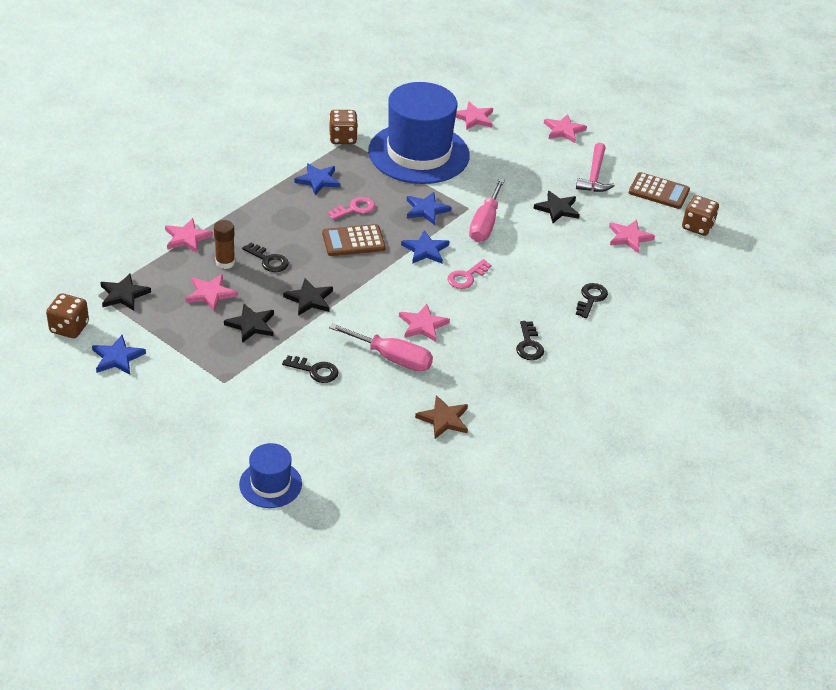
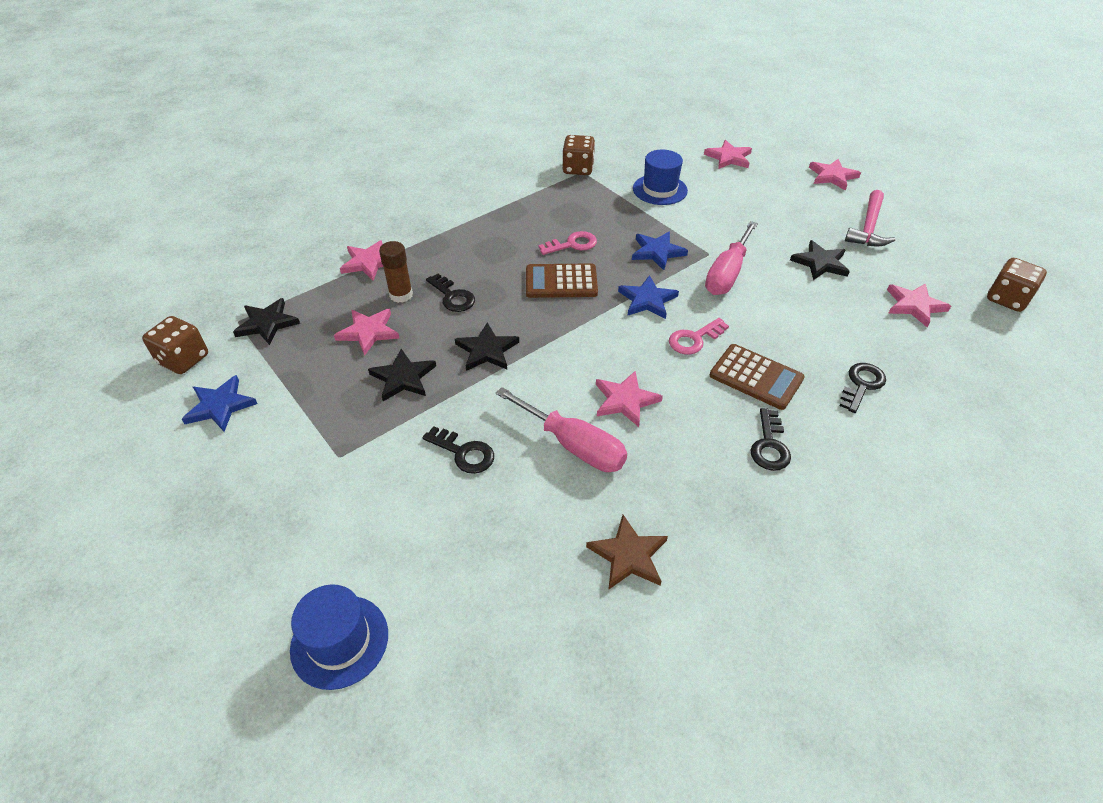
camera: 15 degrees right, 5 degrees up
blue star [294,163,341,195] -> none
blue hat [368,82,470,184] -> blue hat [633,150,688,205], size x0.47
brown calculator [629,172,690,209] -> brown calculator moved to [710,344,805,410]

